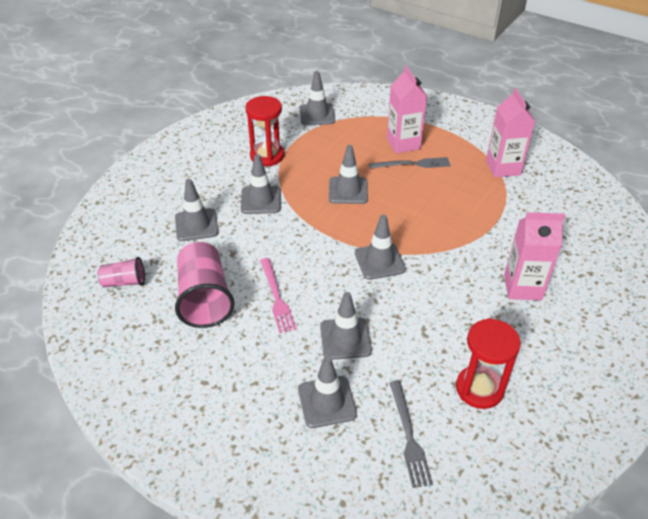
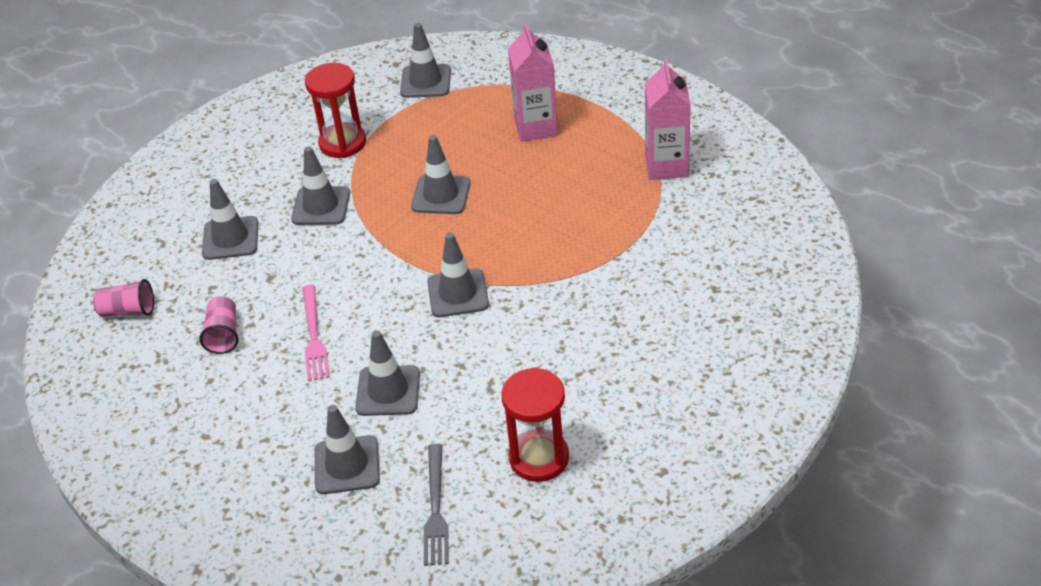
camera: 10 degrees right, 0 degrees up
pink cup [175,242,235,328] -> pink cup [199,296,239,354], size x0.53
grey fork [369,157,451,169] -> none
pink carton [504,212,565,300] -> none

